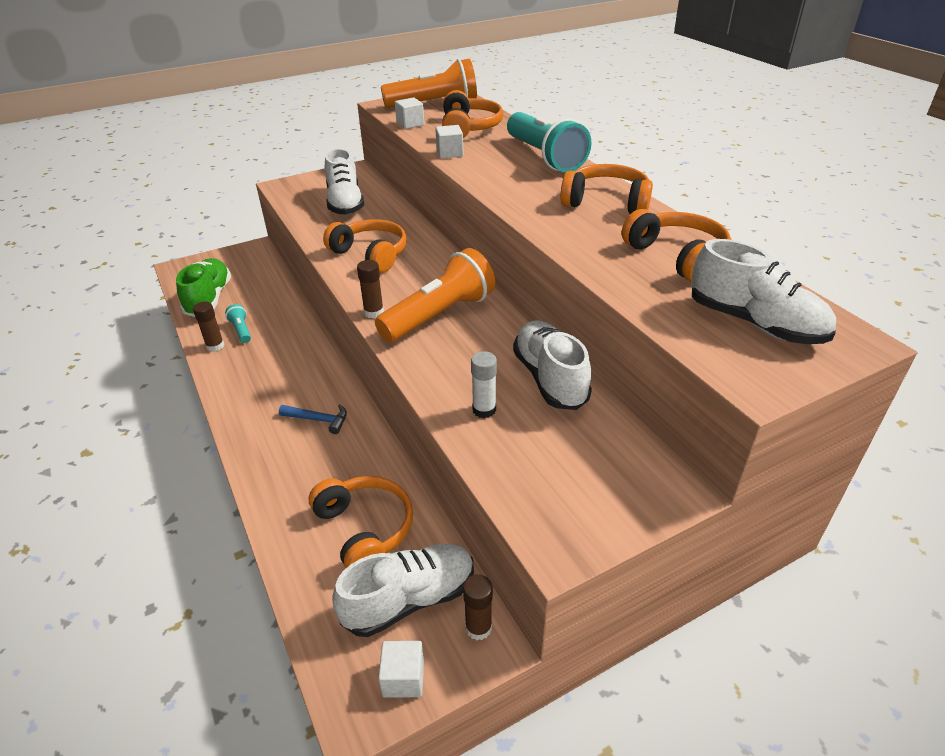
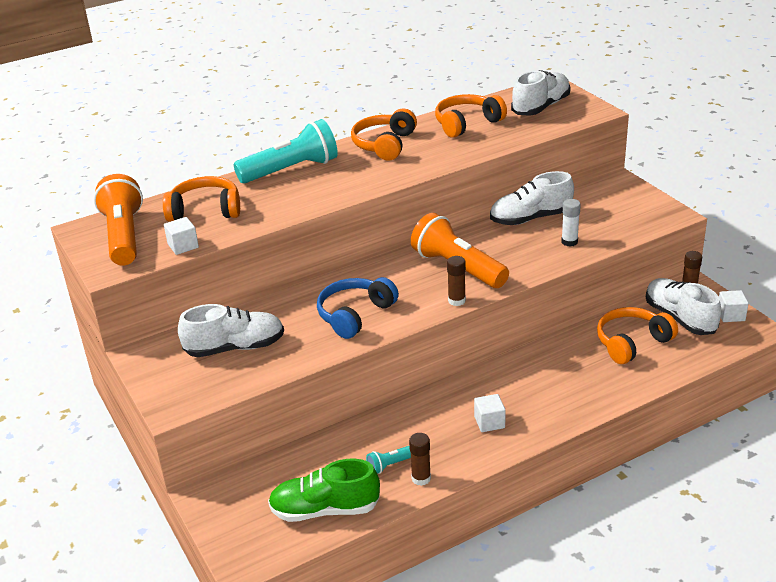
camera: 90 degrees left, 5 degrees down
blue hammer [279,404,347,434] -> none
orange headphones [323,219,407,272] -> blue headphones [317,277,399,339]
white cube [435,125,464,158] -> white cube moved to [474,394,506,432]

